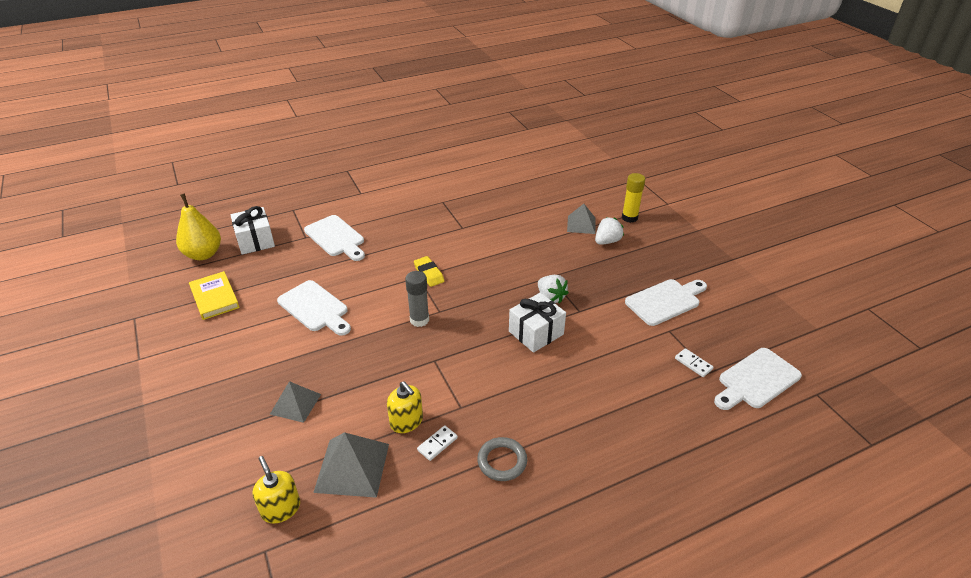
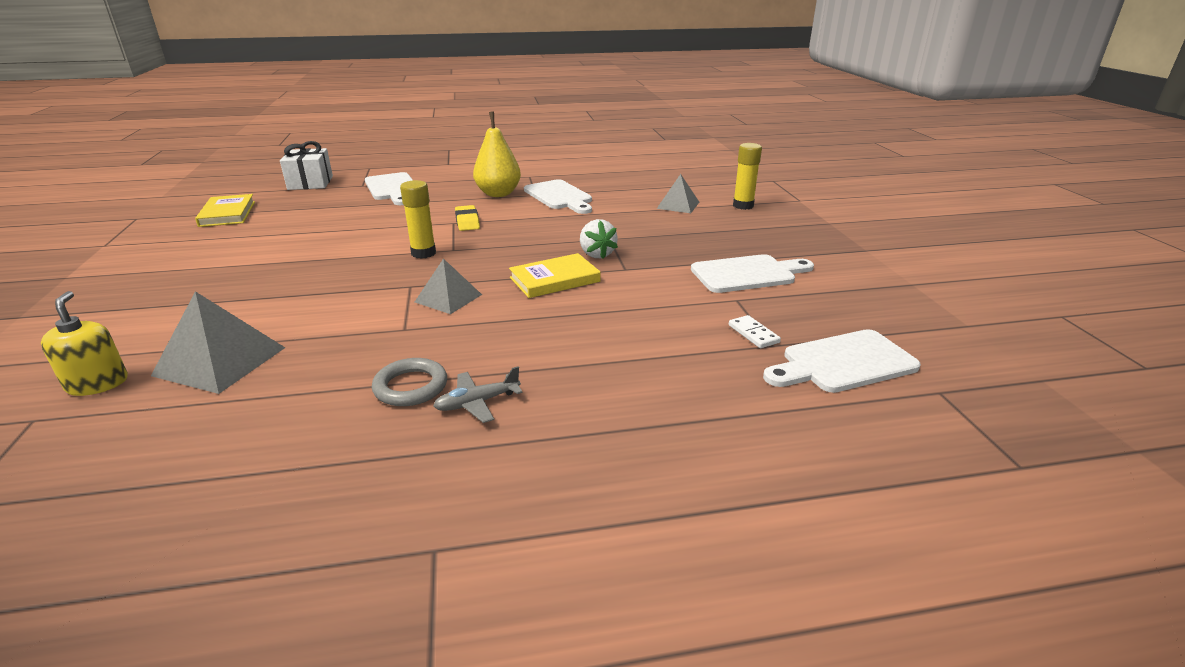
camera: 15 degrees right, 10 degrees down
yellow pear [176,194,221,260] -> yellow pear moved to [473,112,521,197]
grey pyramid [270,381,321,423] -> grey pyramid moved to [415,258,482,314]
white cutting board [277,280,351,336] -> white cutting board moved to [524,179,592,214]
yellow soap dispenser [387,381,423,433] -> none
grey glue stick [405,271,429,327] -> yellow glue stick [400,180,436,258]
white domino [417,425,458,461] -> none
white gift [509,292,566,353] -> yellow book [509,253,601,298]
white strawberry [595,217,624,245] -> none
none -> grey plane [433,366,523,423]

